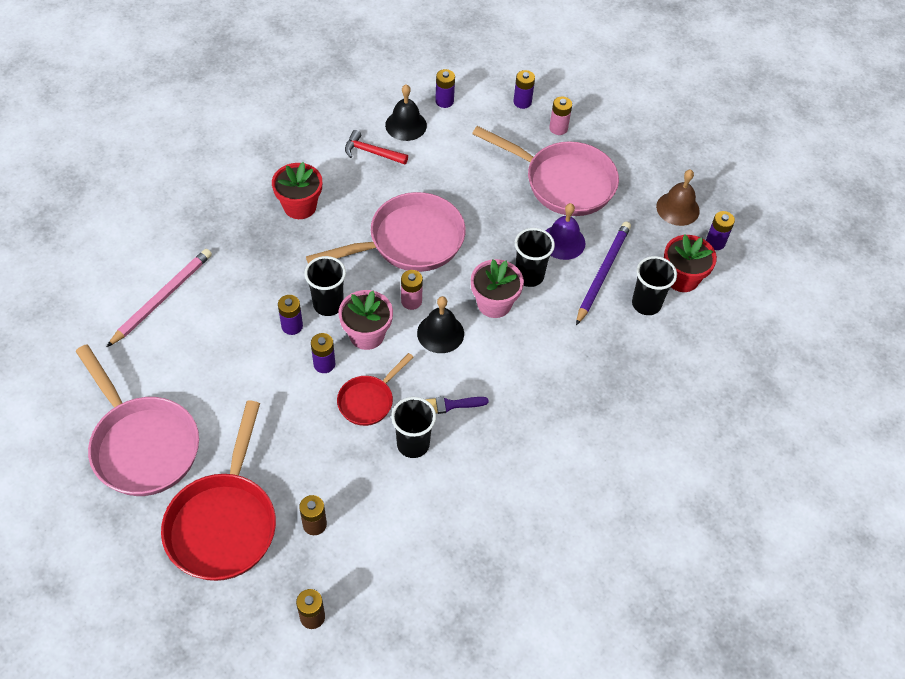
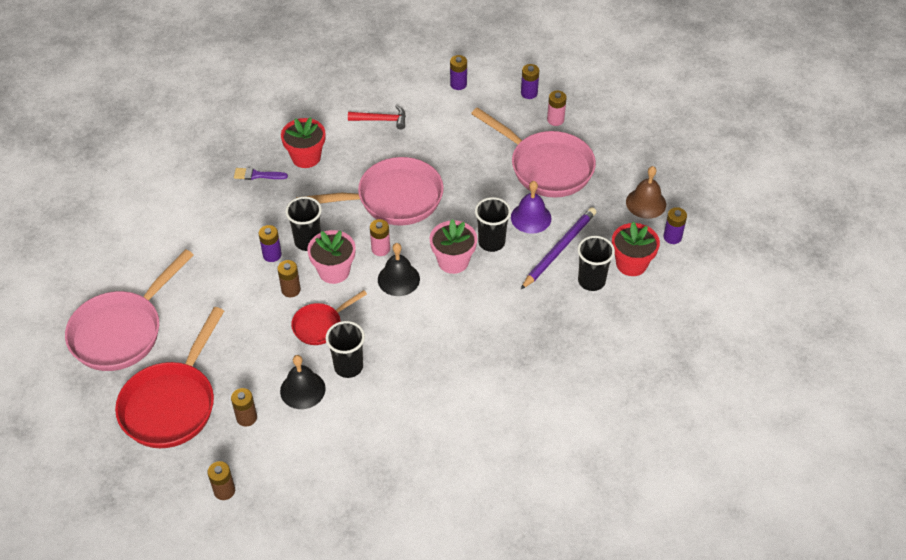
camera: 15 degrees right, 5 degrees down
pink pan [76,344,199,496] -> pink pan turned 60 degrees clockwise [65,249,193,371]
pink pencil [107,249,212,347] -> none
purple battery [311,333,335,373] -> brown battery [277,260,301,297]
red hammer [345,130,408,165] -> red hammer turned 150 degrees clockwise [348,105,406,130]
black bell [385,84,427,141] -> black bell moved to [280,355,326,409]
purple brush [425,397,489,414] -> purple brush moved to [234,168,288,180]

